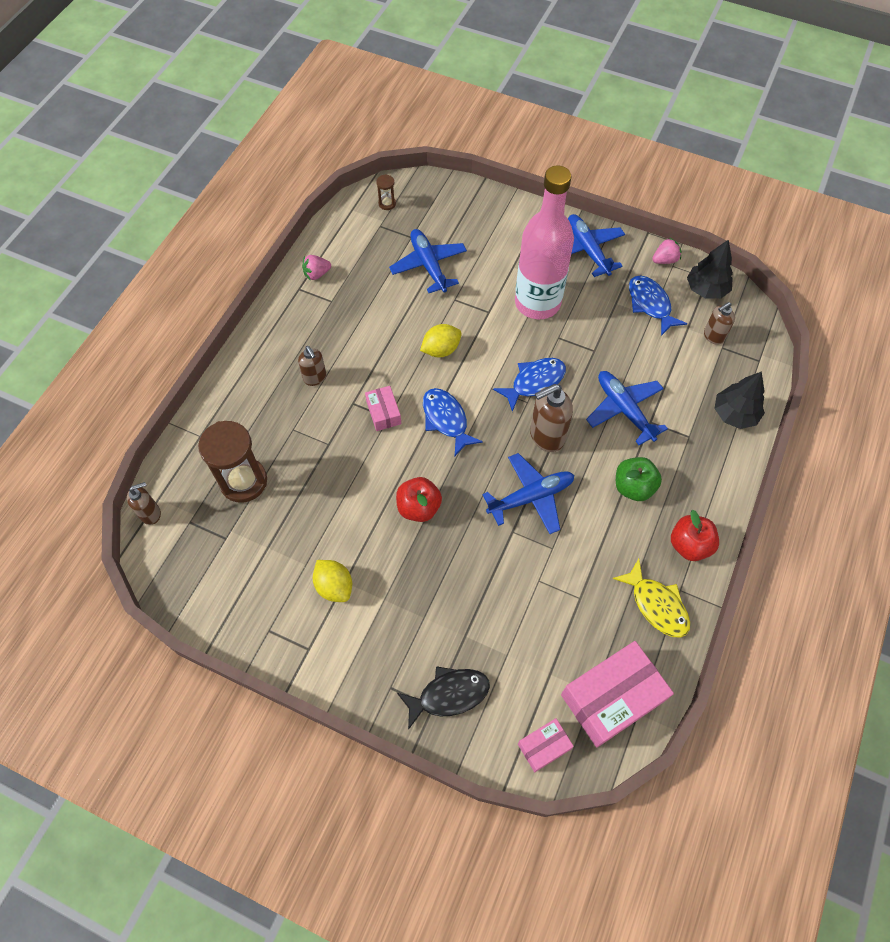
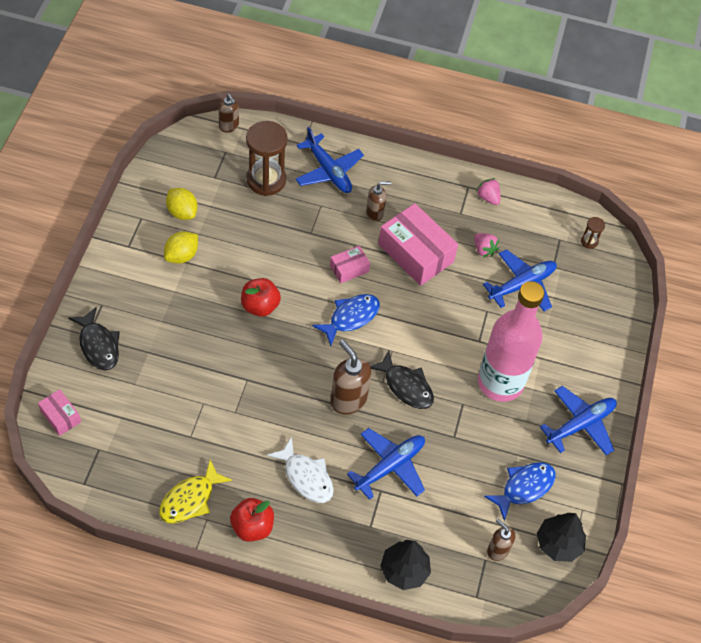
camera: 75 degrees right, 5 degrees down
brown soap dispenser [298,346,326,386] -> brown soap dispenser turned 150 degrees counterclockwise [366,182,391,221]
yellow lemon [420,324,462,357] -> yellow lemon moved to [166,188,198,220]
blue plane [482,453,574,534] -> blue plane moved to [295,127,364,193]
blue fish [493,358,566,412] -> black fish [370,350,434,409]
pink box [561,641,674,747] -> pink box moved to [378,203,458,286]
green apple [616,457,662,501] -> white fish [267,437,334,503]
pink strawberry [652,237,681,264] -> pink strawberry moved to [474,233,499,257]

